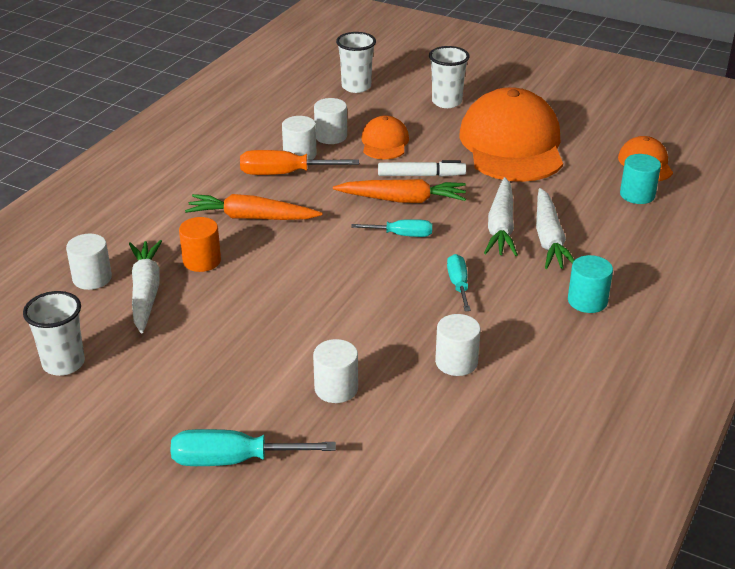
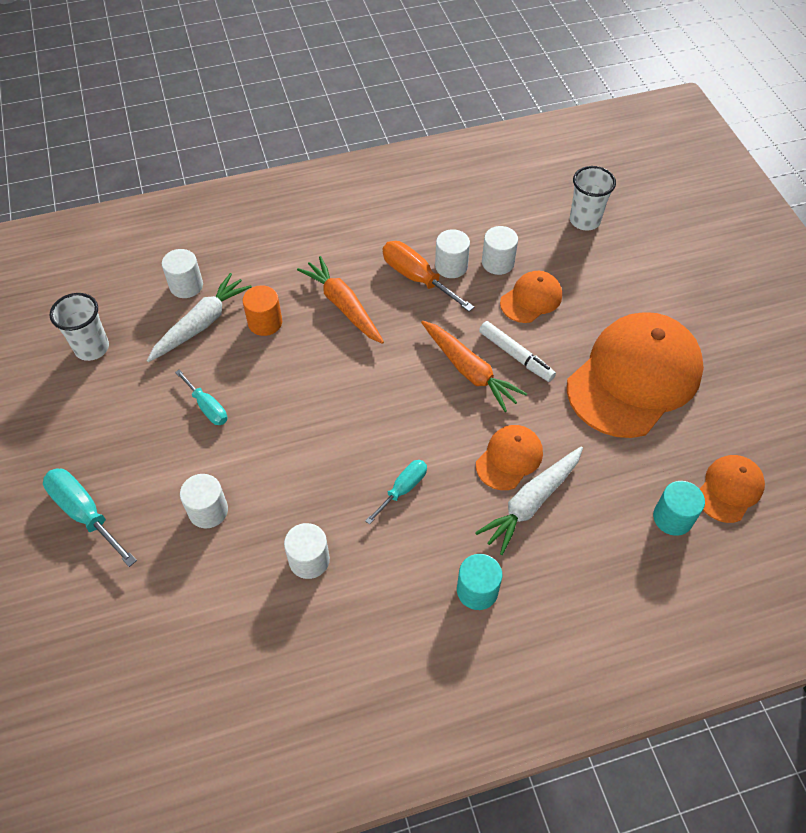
camera: 45 degrees right, 20 degrees up
turquoise screwdriver [351,219,432,237] -> turquoise screwdriver moved to [175,369,227,425]
white cup [429,46,470,108] -> none
white carrot [484,177,518,256] -> orange cap [476,425,543,490]

